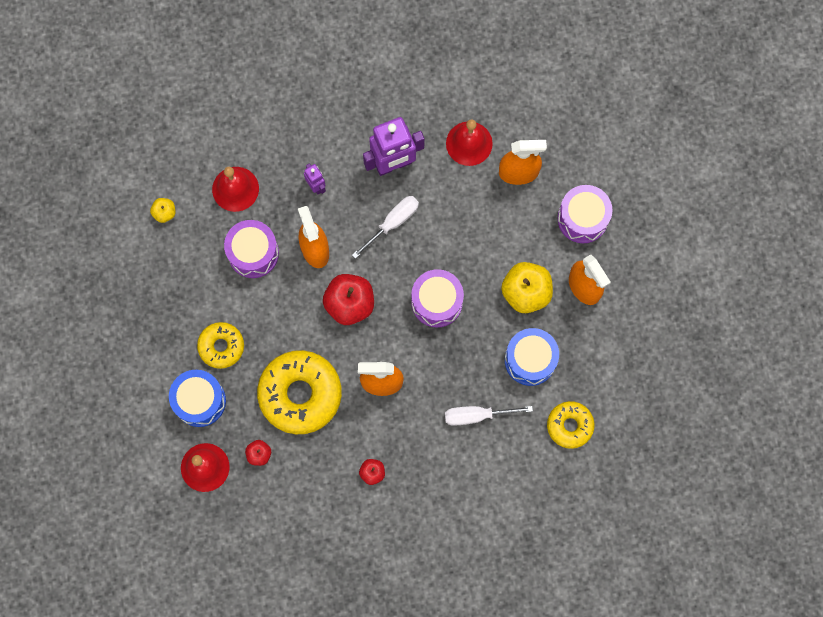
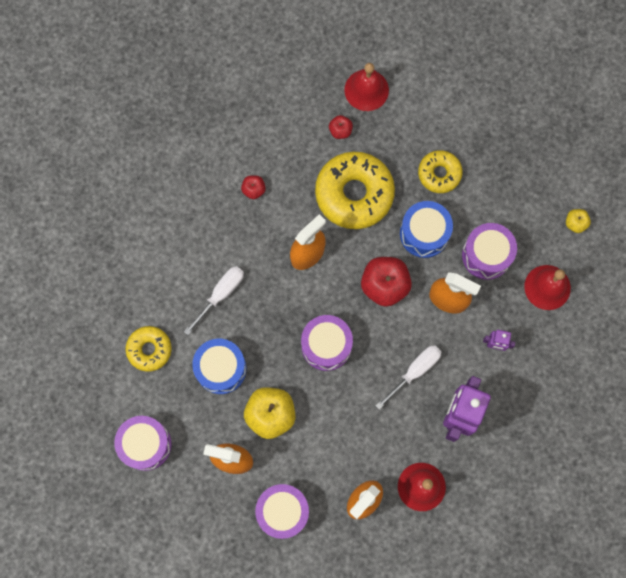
camera: 135 degrees right, 0 degrees up
blue drum [169,370,226,427] -> blue drum moved to [400,201,453,258]
white screwdriver [352,196,419,259] -> white screwdriver turned 135 degrees counterclockwise [376,345,441,410]
none -> purple drum [114,416,172,471]

